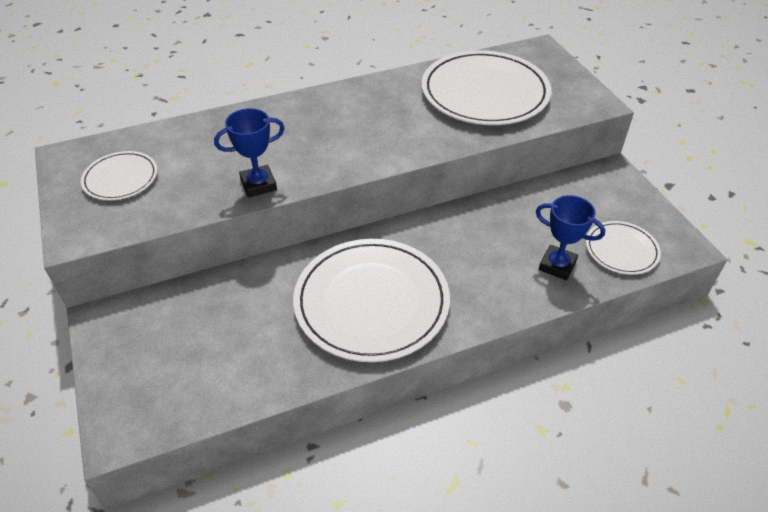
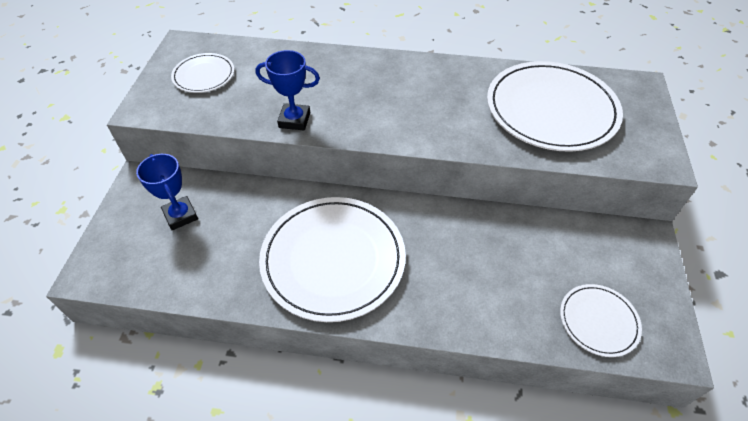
camera: 30 degrees right, 5 degrees up
blue trophy [536,195,605,281] -> blue trophy moved to [136,154,198,230]

